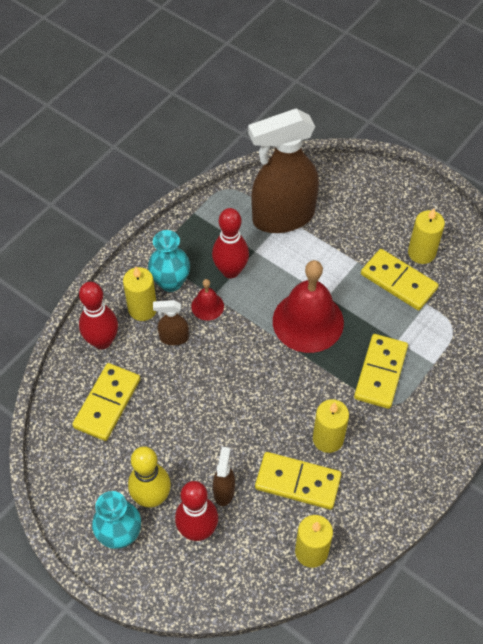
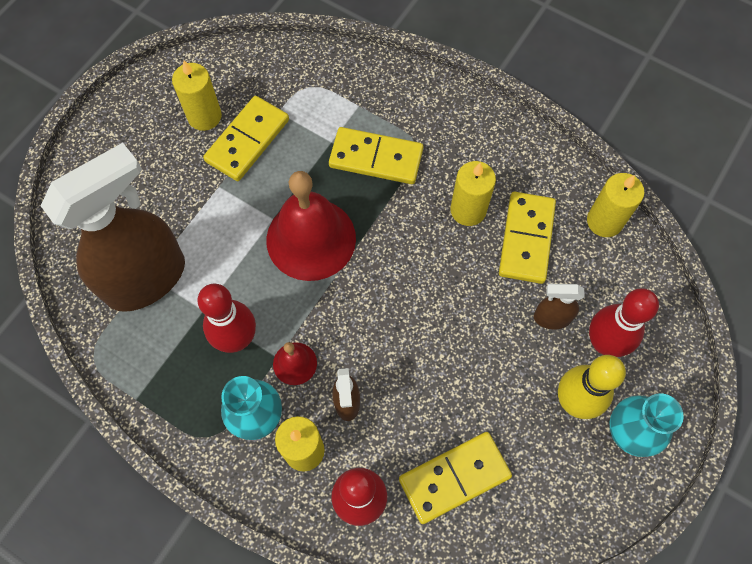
camera: 95 degrees left, 10 degrees up
yellow domino [72,363,140,441] -> yellow domino turned 45 degrees counterclockwise [399,432,512,524]
brown spray bottle [248,108,319,233] -> brown spray bottle turned 105 degrees counterclockwise [41,143,185,312]

